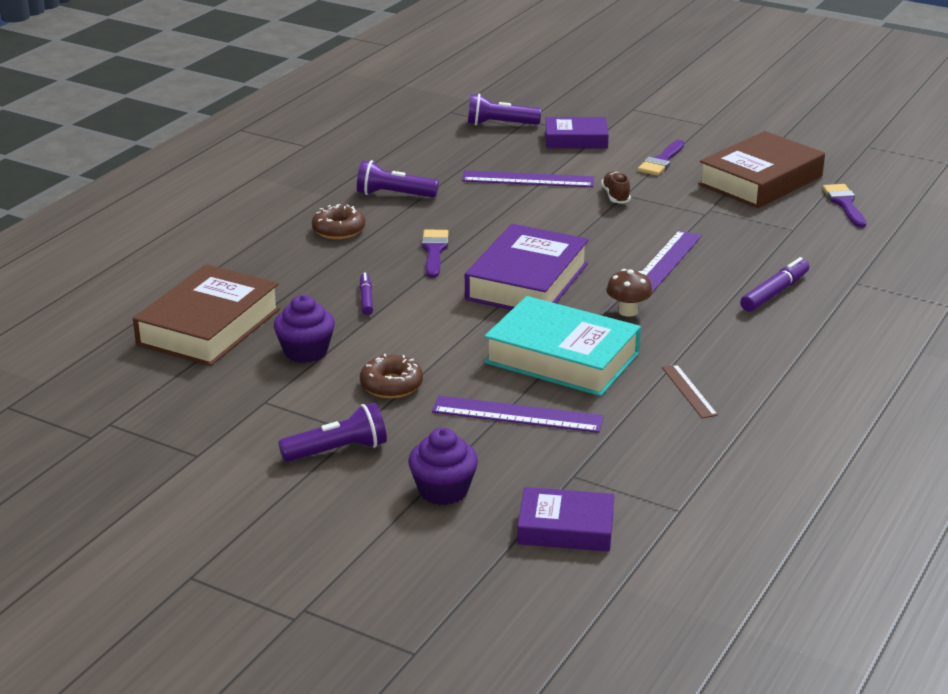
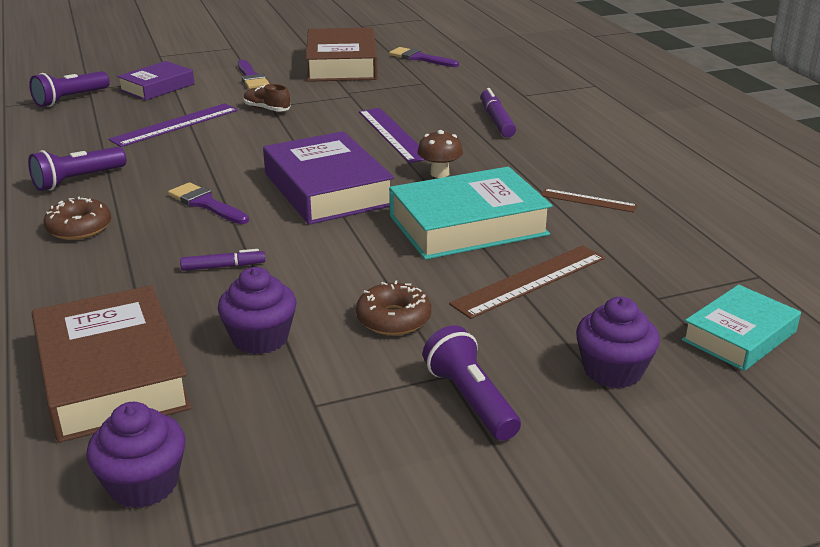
camera: 50 degrees left, 0 degrees up
purple flashlight [278,402,387,462] -> purple flashlight turned 45 degrees counterclockwise [423,325,521,441]
purple marker [359,273,373,315] -> purple marker turned 135 degrees clockwise [180,249,265,271]
purple ruler [432,396,604,433] -> brown ruler [449,245,605,319]
purple book [517,487,615,552] -> turquoise book [682,285,801,371]
none -> purple cupcake [86,402,186,508]

